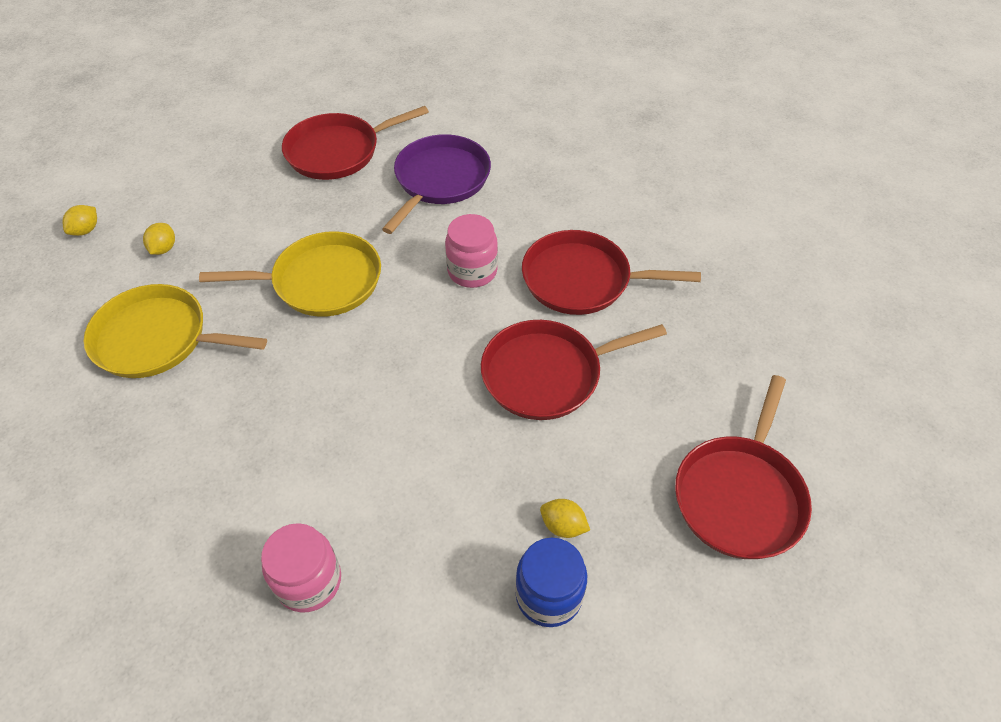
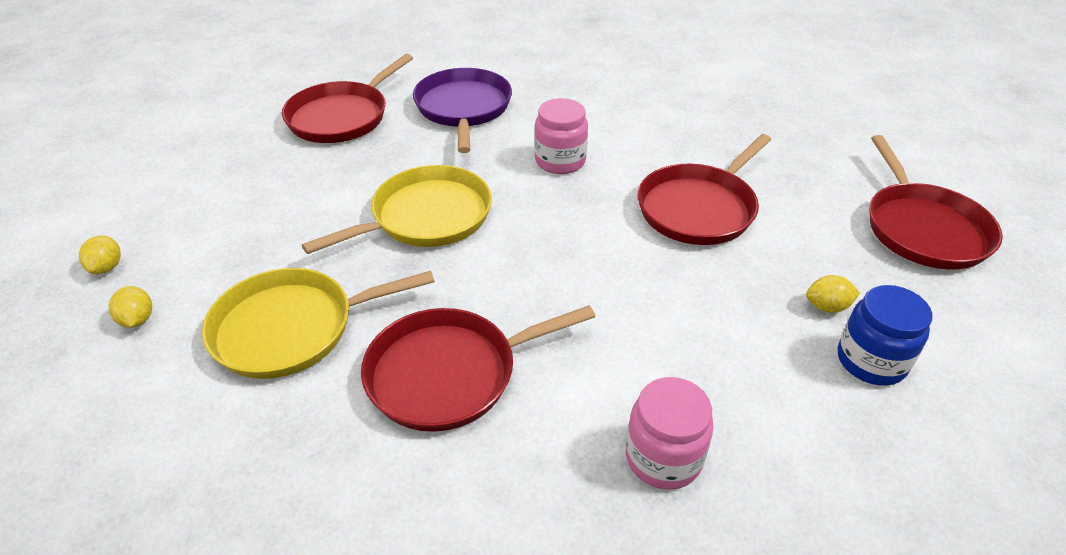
camera: 30 degrees left, 10 degrees down
yellow lemon [143,223,175,255] -> yellow lemon moved to [109,286,152,328]
red pan [522,230,701,315] -> red pan moved to [361,305,595,432]

